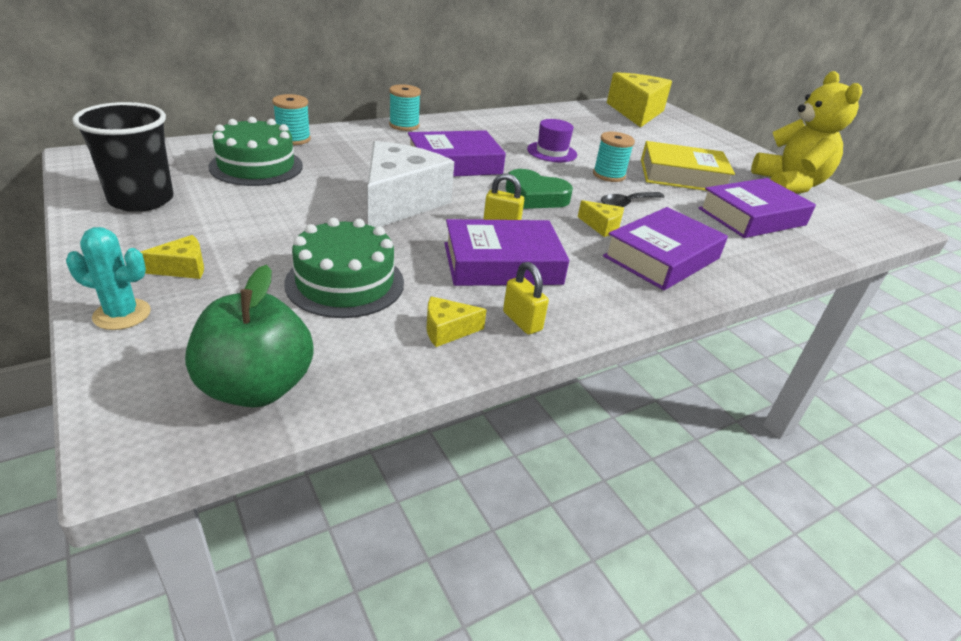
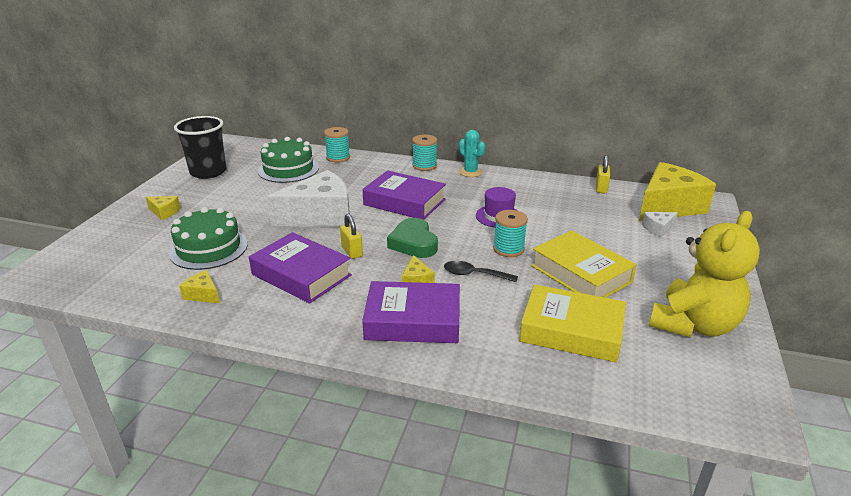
camera: 50 degrees right, 5 degrees down
turquoise cactus [66,227,151,330] -> turquoise cactus moved to [459,130,485,177]
green apple [185,265,314,408] -> none
yellow padlock [503,262,549,334] -> yellow padlock moved to [596,155,610,193]
purple book [698,178,816,238] -> yellow book [519,284,626,363]
none -> white cheese [642,212,678,238]

